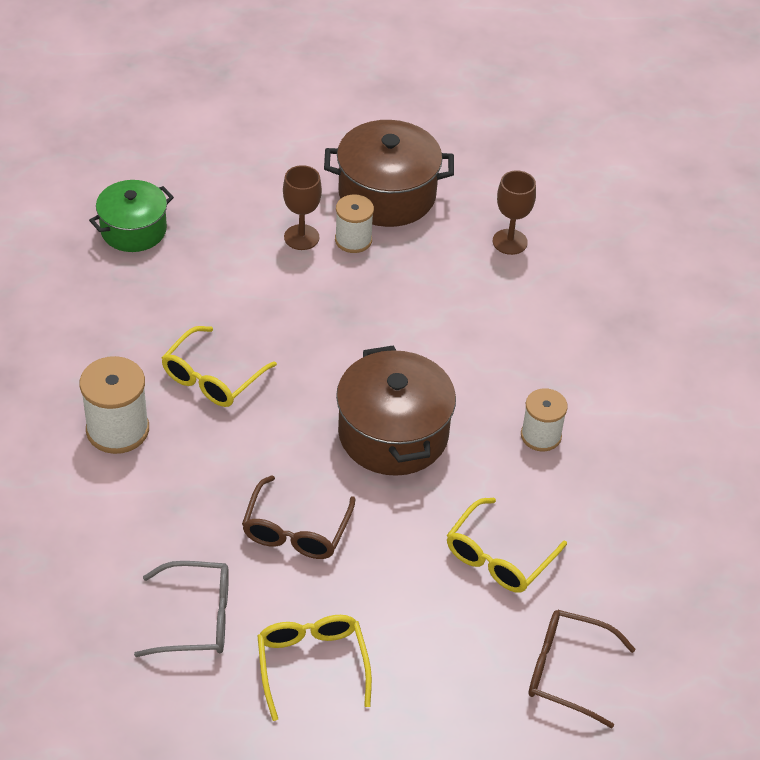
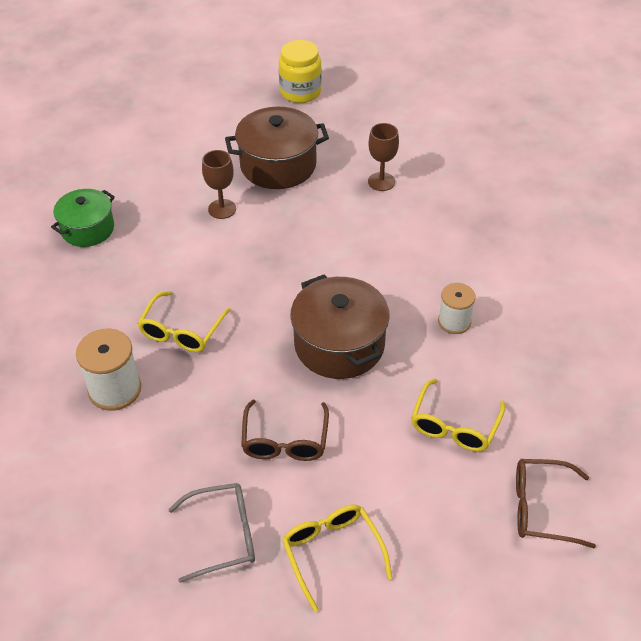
camera: 10 degrees left, 0 degrees up
white spool [335,194,374,253] -> none
none -> yellow jar [279,40,322,103]

